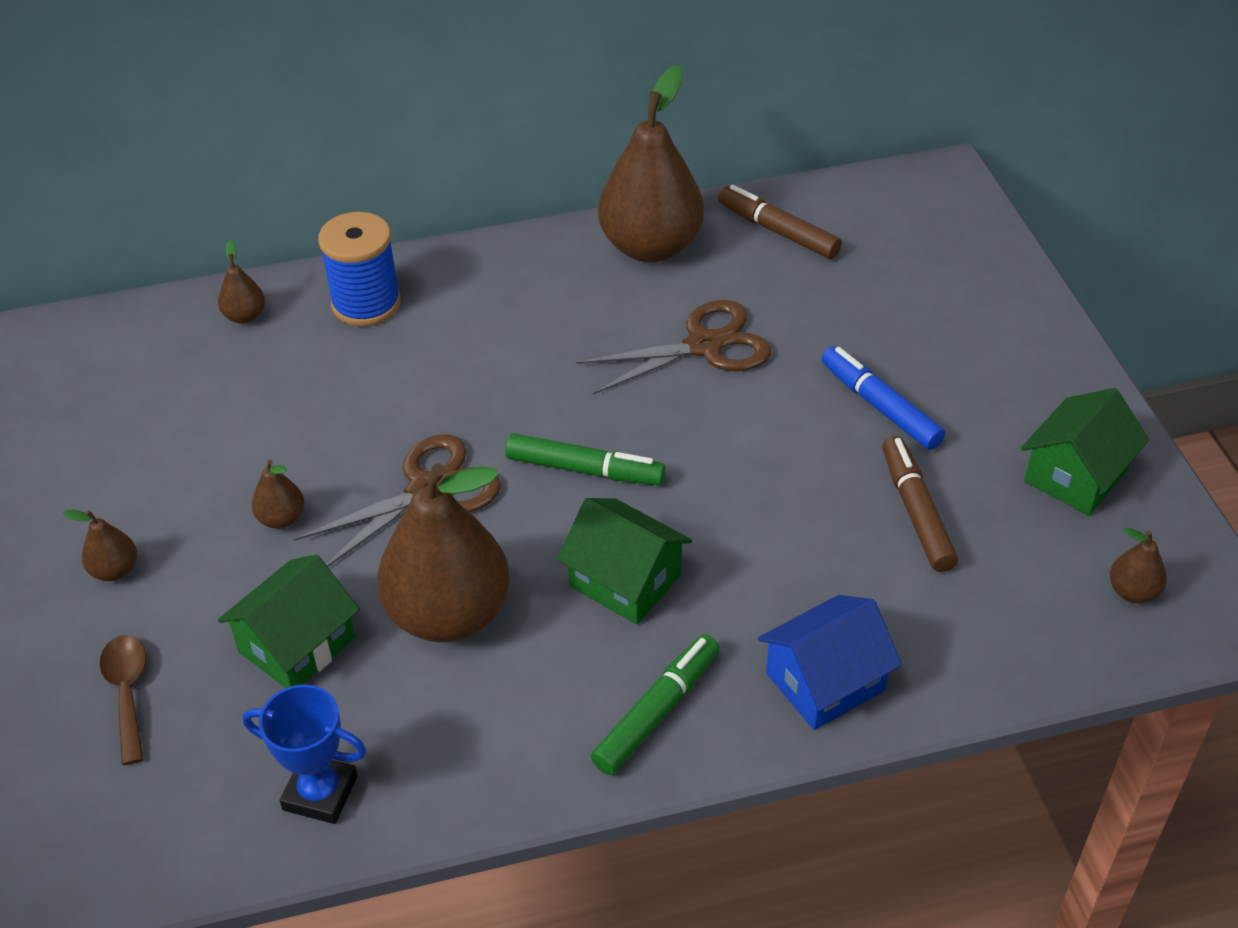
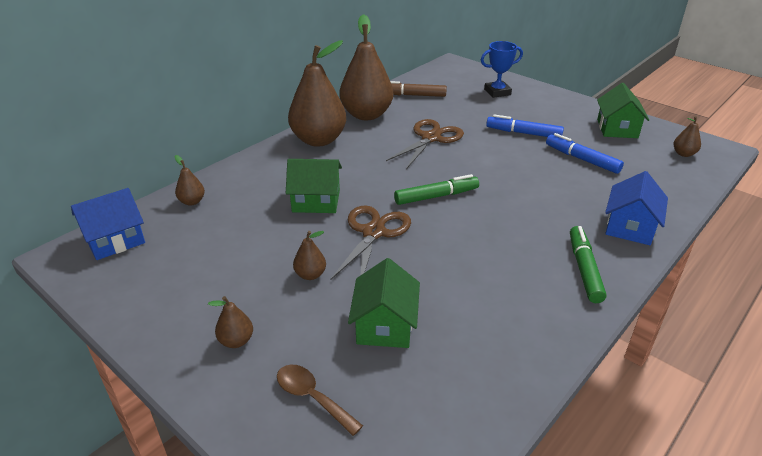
camera: 35 degrees left, 10 degrees down
blue trophy [242,684,366,824] -> blue trophy moved to [481,41,523,98]
blue spool [318,212,401,326] -> none
brown pear [377,463,510,642] -> brown pear moved to [288,40,346,147]
green house [557,498,692,625] -> green house moved to [286,159,342,213]
brown marker [882,436,958,572] -> blue marker [546,133,624,174]
none -> blue house [71,188,145,260]

